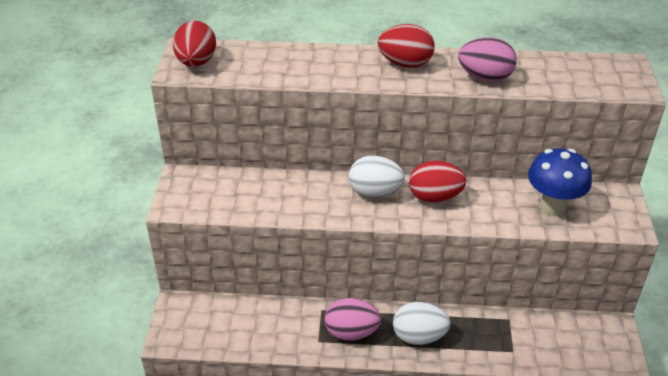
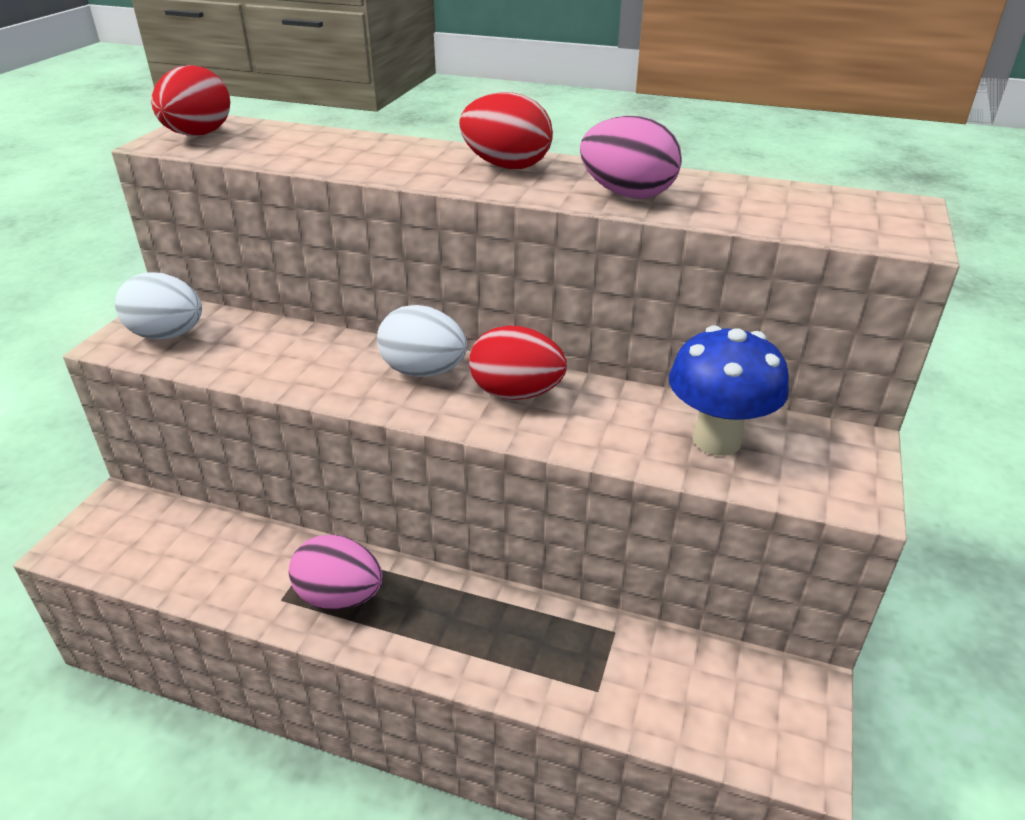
camera: 15 degrees right, 5 degrees down
white egg [393,302,450,345] -> white egg moved to [115,272,202,340]

